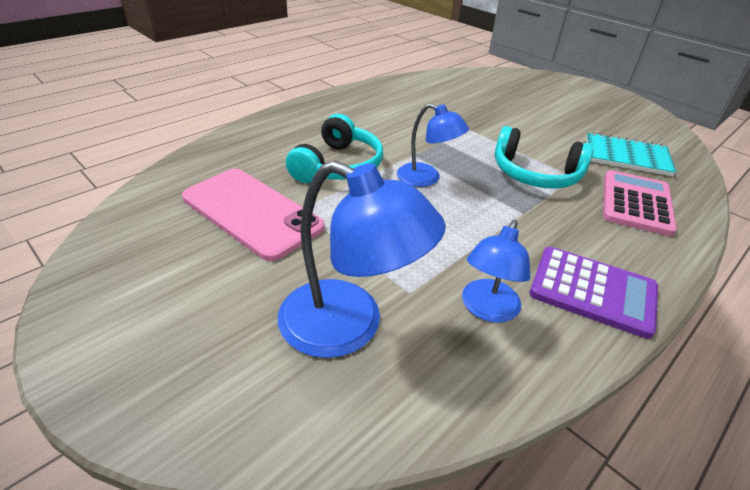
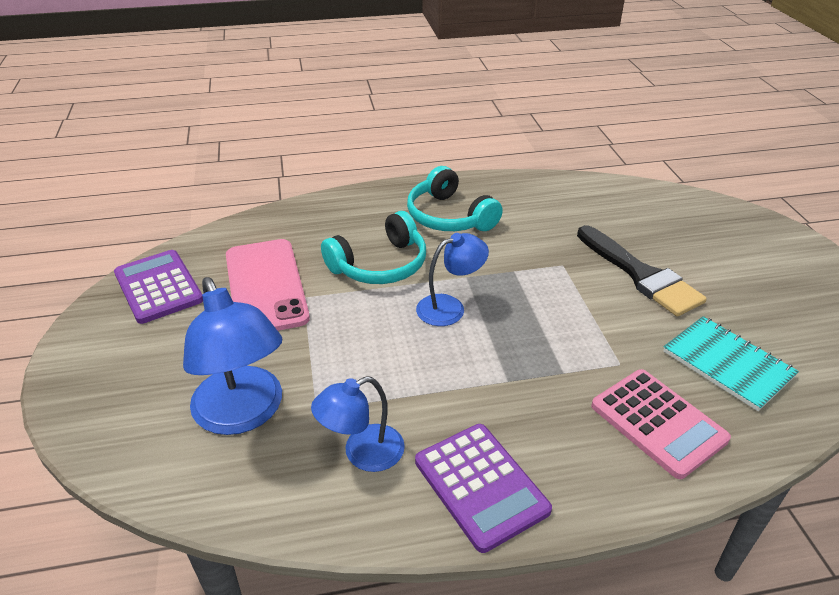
camera: 35 degrees right, 0 degrees up
blue lamp [397,103,469,187] -> blue lamp turned 90 degrees counterclockwise [416,233,489,326]
turquoise headphones [495,126,593,189] -> turquoise headphones moved to [407,166,503,231]
pink calculator [603,170,677,236] -> pink calculator turned 90 degrees clockwise [591,369,731,479]
none -> purple calculator [114,250,203,324]
none -> black brush [577,225,707,317]

